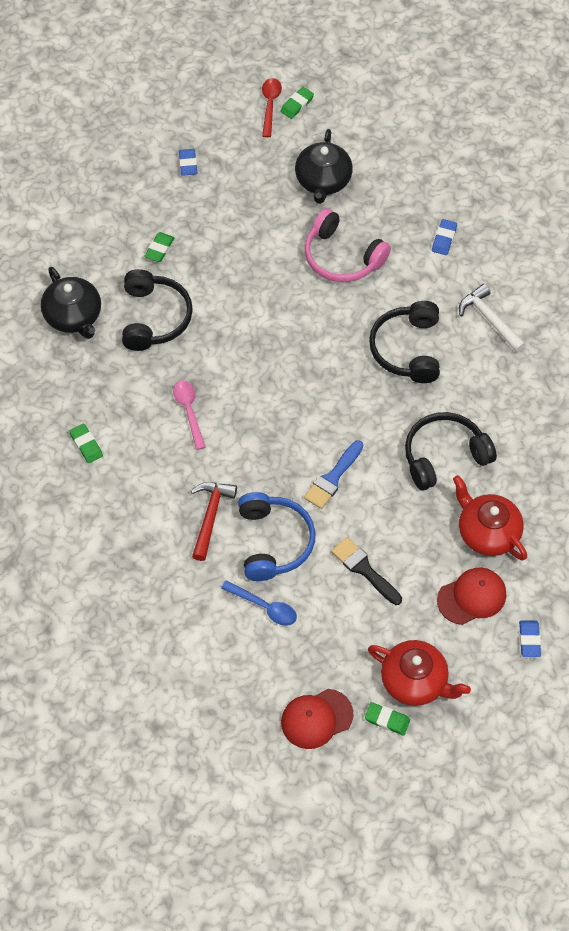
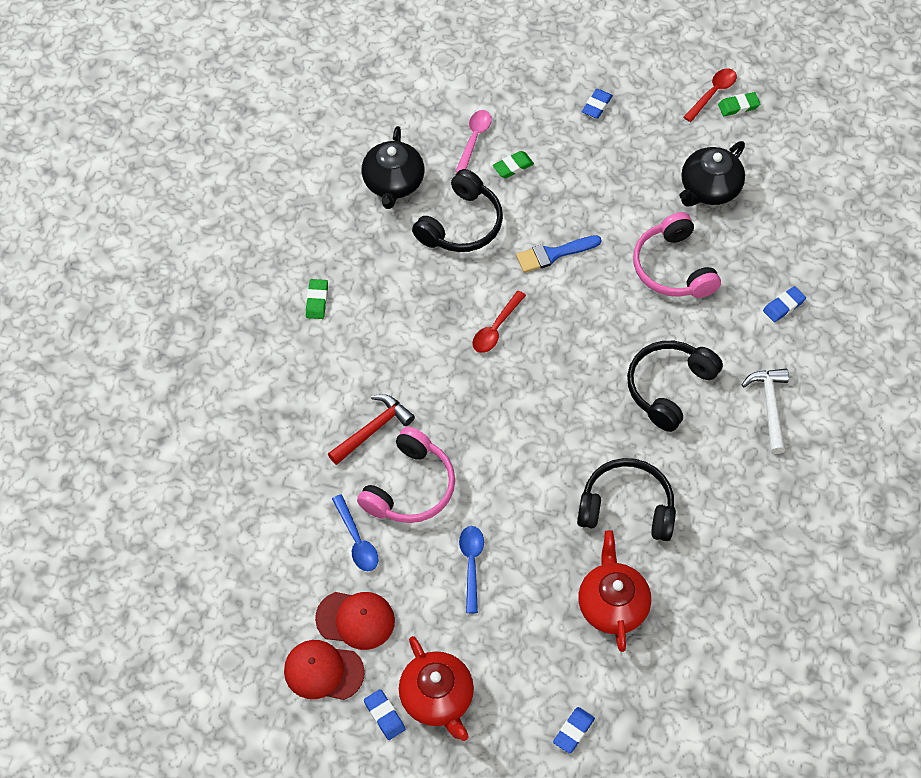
camera: 35 degrees right, 0 degrees up
pink spoon [173,380,205,450] -> pink spoon moved to [455,110,492,173]
blue headphones [238,492,315,581] -> pink headphones [357,427,455,523]
blue brush [304,440,363,509] -> blue brush moved to [516,235,602,273]
black brush [331,537,402,605] -> blue spoon [459,526,484,613]
green eraser [365,702,410,735] -> blue eraser [364,689,405,740]
red cap [437,567,506,625] -> red cap moved to [315,592,395,650]
none -> red spoon [472,291,526,353]

